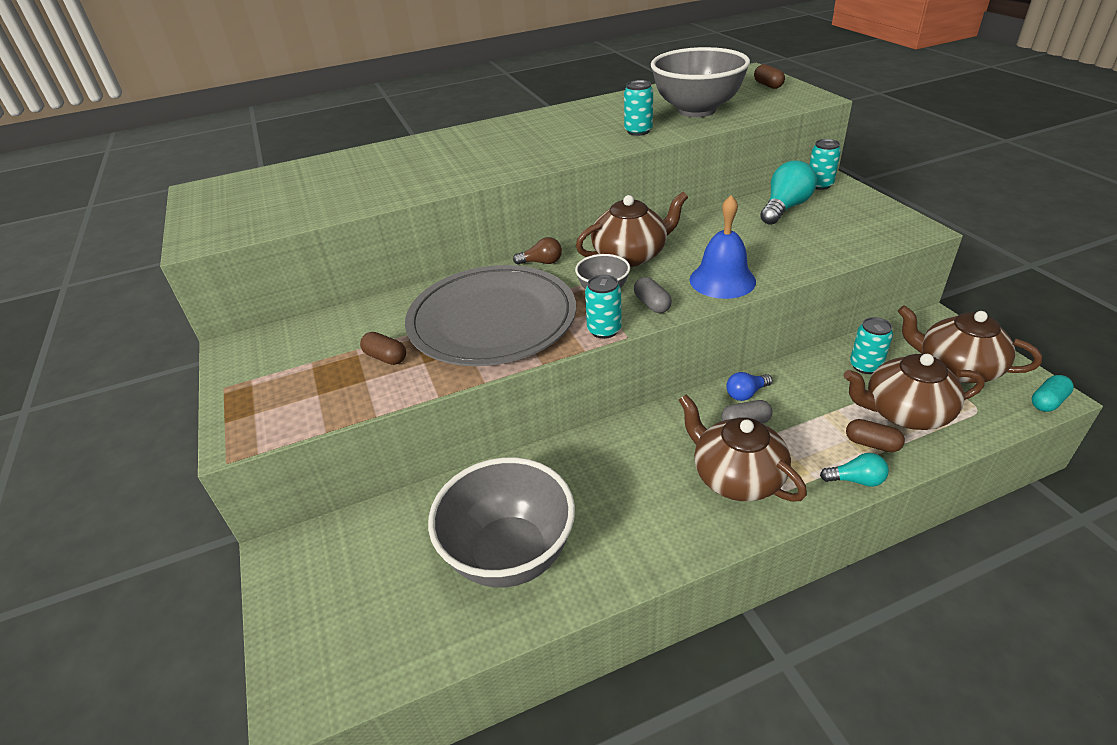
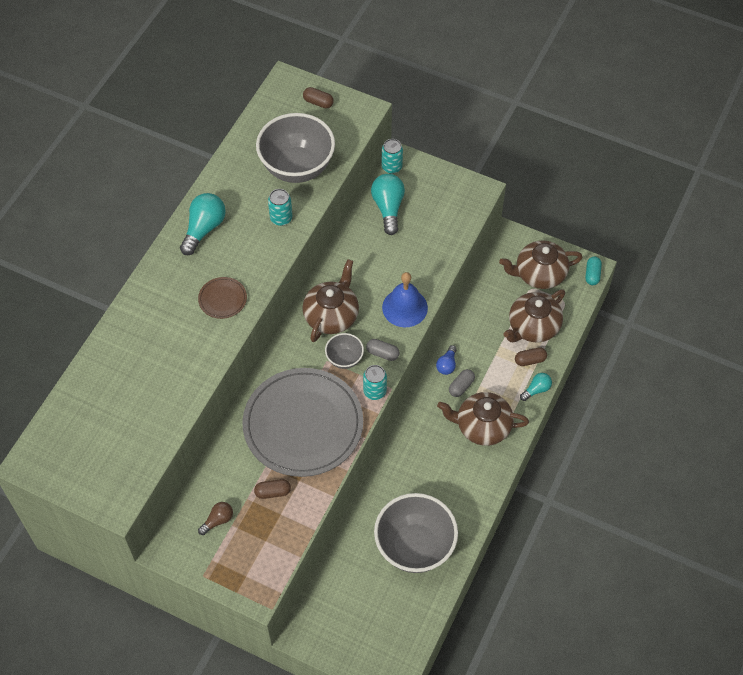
camera: 45 degrees left, 20 degrees up
brown light bulb [513,237,562,265] -> brown light bulb moved to [198,502,233,535]
turquoise can [850,317,893,374] -> none
none -> turquoise light bulb [180,193,226,255]
none -> brown plate [198,277,247,319]

